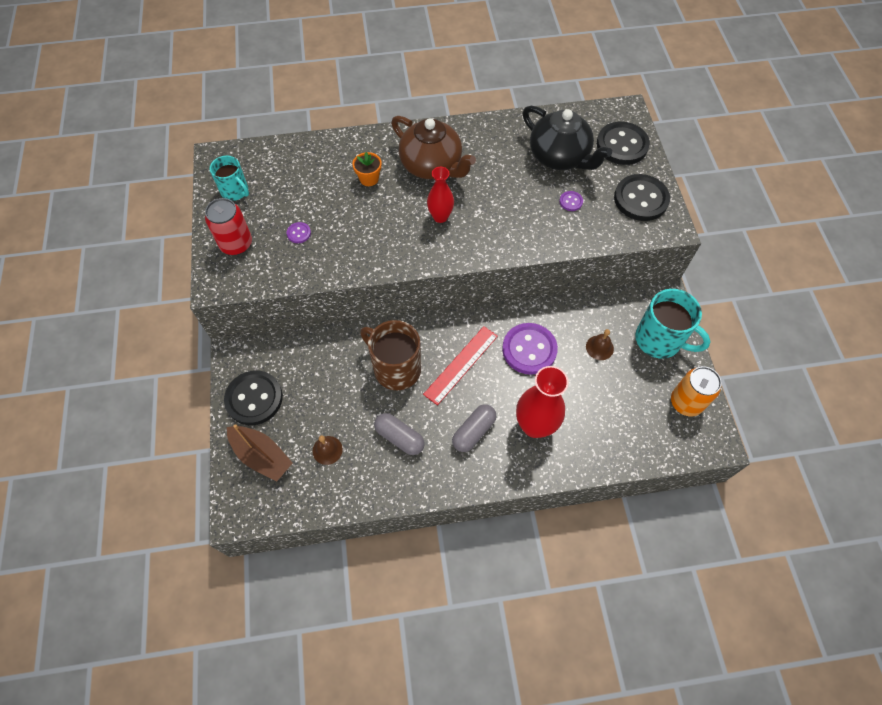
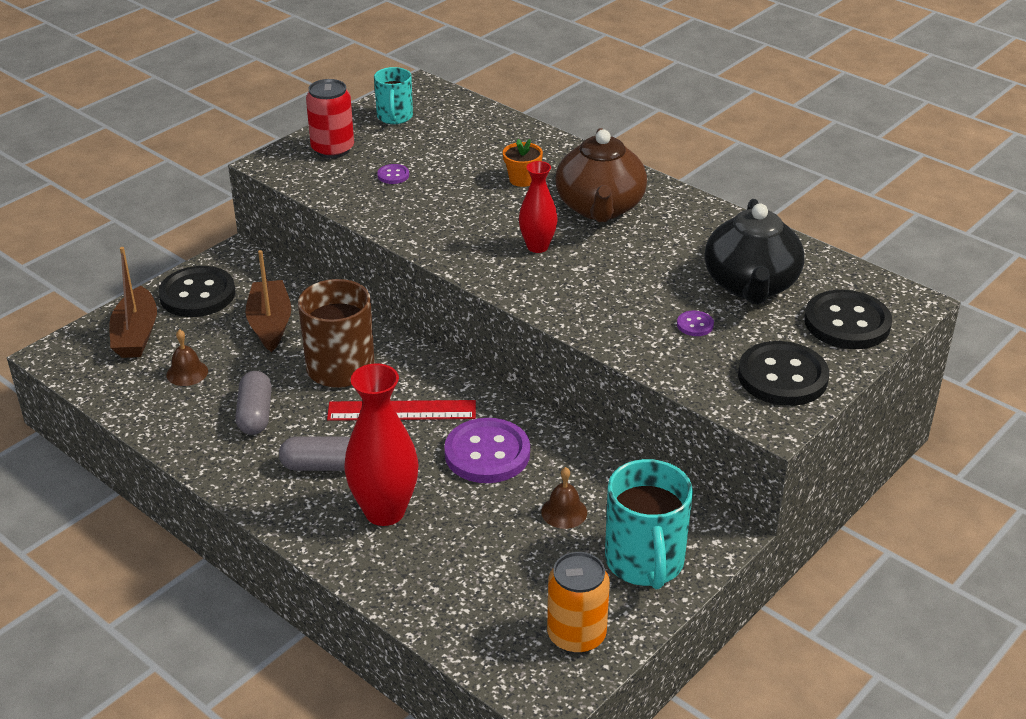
camera: 50 degrees right, 25 degrees down
none -> brown boat [245,250,291,352]

